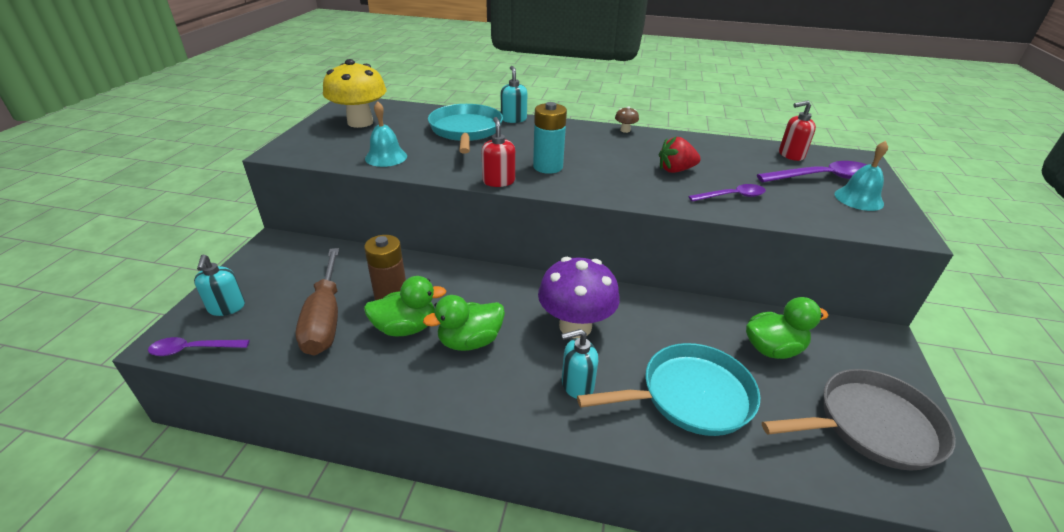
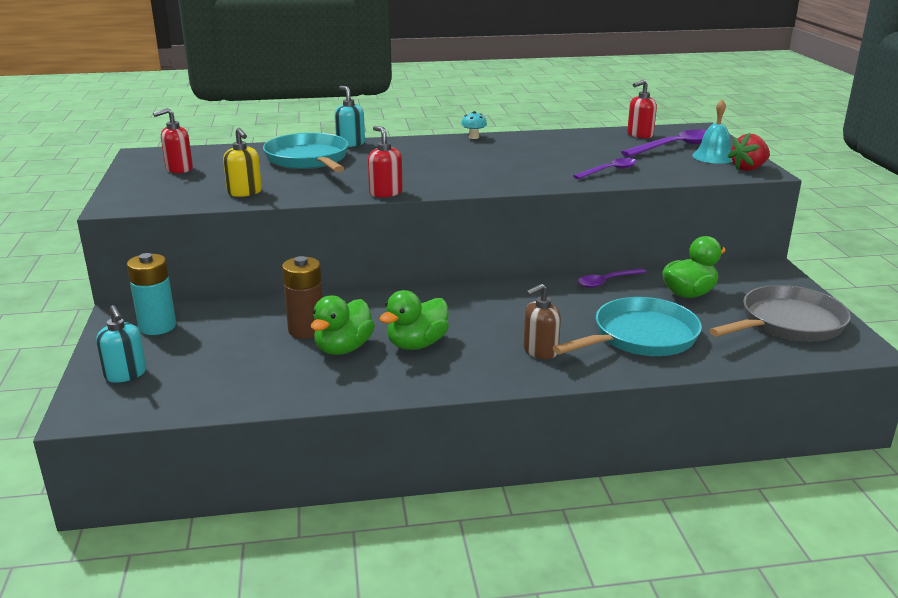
camera: 20 degrees left, 10 degrees down
purple spoon [148,337,250,356] -> purple spoon moved to [578,268,647,288]
brown screwdriver [296,248,339,356] -> none
yellow mushroom [323,59,386,128] -> red soap dispenser [153,108,193,173]
green duck [364,276,446,337] -> green duck turned 150 degrees clockwise [311,295,375,355]
turquoise bell [365,101,407,167] -> yellow soap dispenser [223,128,262,197]
turquoise battery [533,102,567,174] -> turquoise battery moved to [127,253,176,335]
purple mushroom [538,257,620,338] -> none
turquoise soap dispenser [561,329,598,399] -> brown soap dispenser [523,284,561,359]
brown mushroom [615,106,639,133] -> turquoise mushroom [461,111,487,139]
red strawberry [659,137,701,173] -> red strawberry moved to [728,133,770,171]

